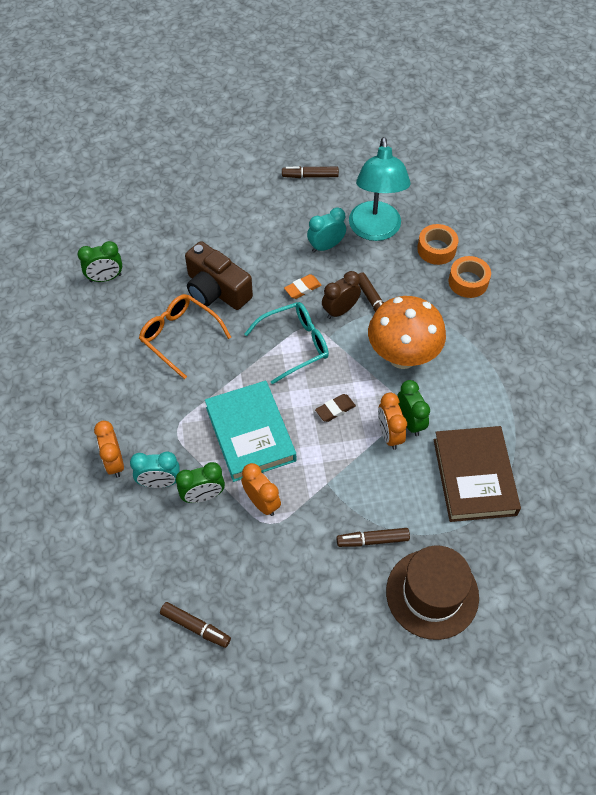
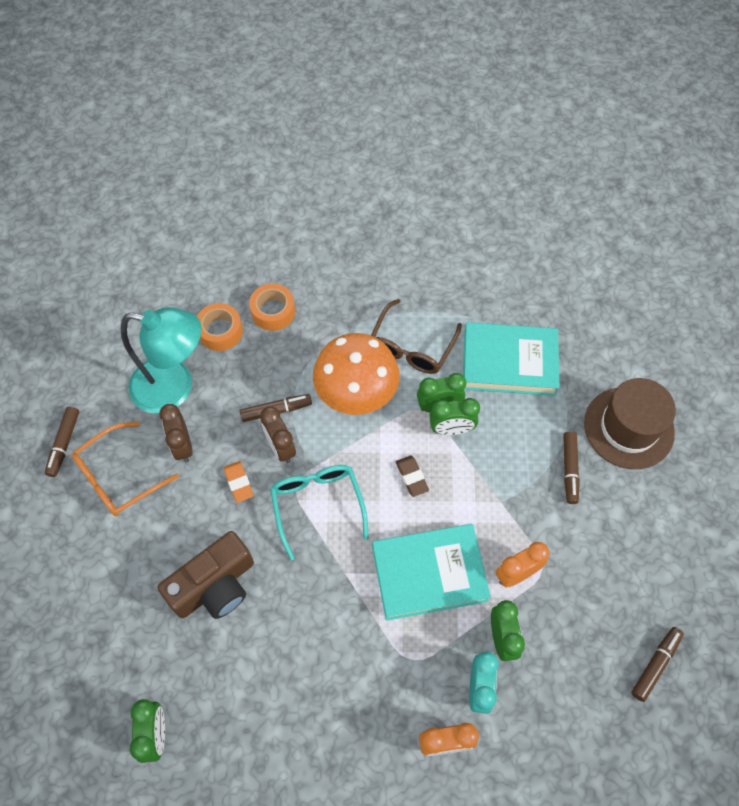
camera: 80 degrees left, 5 degrees up
orange glasses [139,294,231,379] -> orange glasses moved to [72,422,179,516]
turquoise clock [307,208,346,253] -> brown clock [159,404,193,462]
orange clock [378,393,407,450] -> green clock [430,398,480,435]
brown book [434,426,521,522] -> turquoise book [463,322,560,396]
none -> brown glasses [371,299,462,374]

